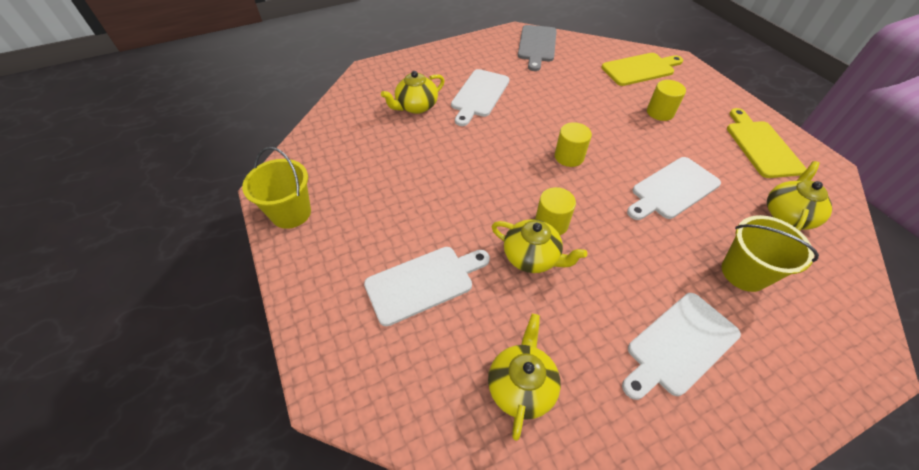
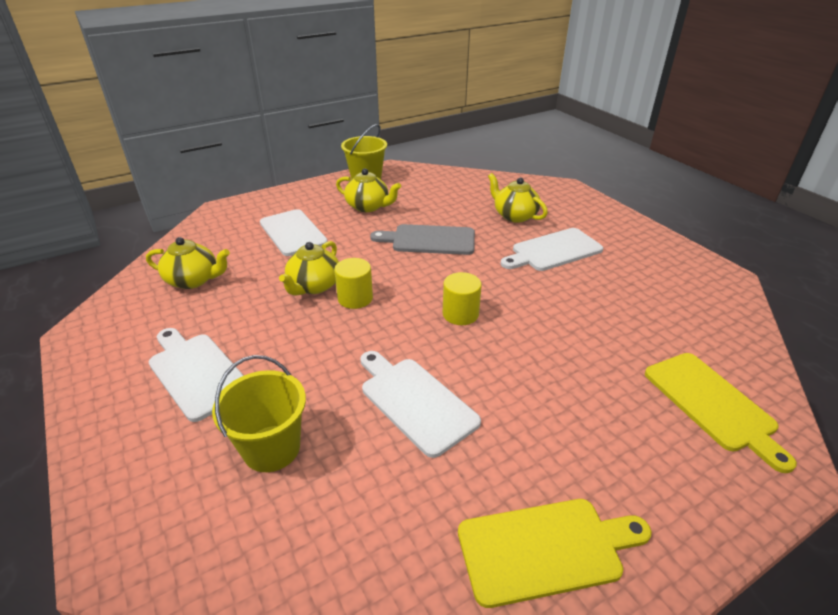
camera: 85 degrees right, 15 degrees down
white cutting board [451,69,510,126] -> white cutting board turned 45 degrees counterclockwise [501,228,603,271]
grey cutting board [518,25,557,71] -> grey cutting board moved to [370,224,475,255]
yellow cylinder [647,80,686,121] -> none
yellow teapot [767,161,832,231] -> yellow teapot moved to [336,168,401,212]

